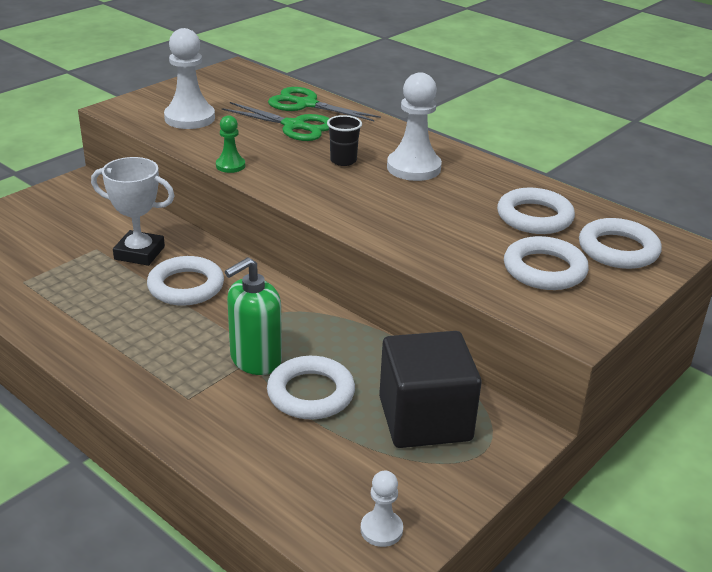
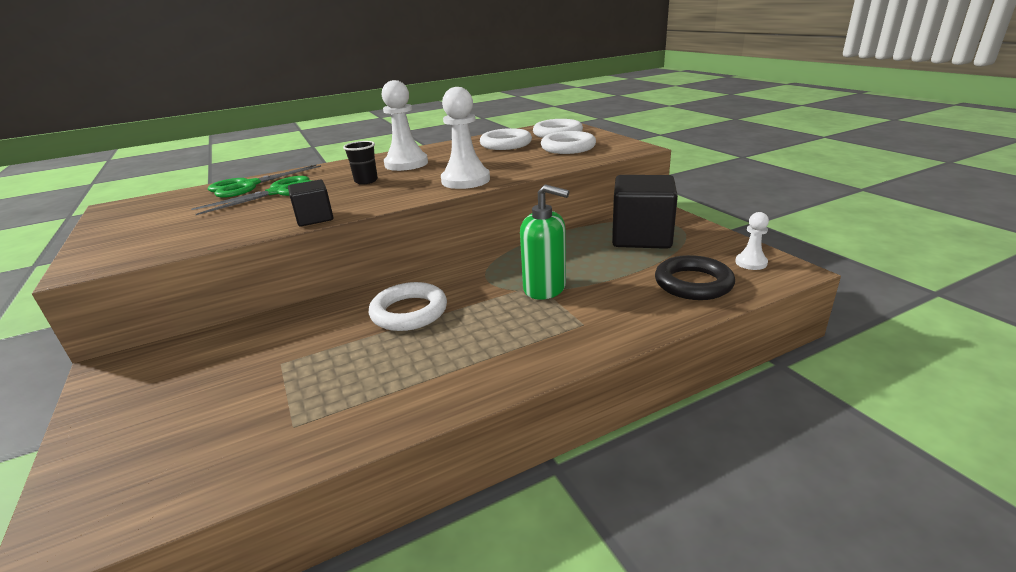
camera: 65 degrees left, 5 degrees down
white trophy [91,157,175,266] -> none
white pawn [164,28,215,129] -> white pawn moved to [441,87,490,189]
green pawn [216,115,245,173] -> black cube [288,180,333,226]
green soap dispenser [225,257,282,375] -> green soap dispenser turned 45 degrees counterclockwise [520,184,569,300]
white ring [267,356,355,419] -> none
none -> black ring [655,255,735,300]

